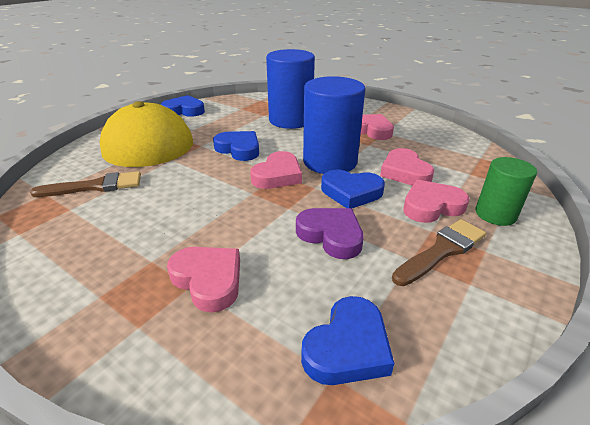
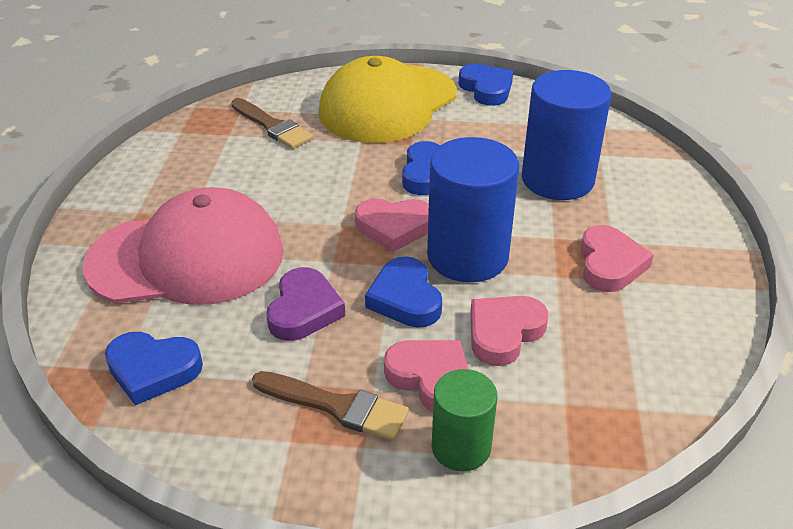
camera: 60 degrees right, 5 degrees up
pink heart [167,247,240,313] -> pink cap [83,187,284,305]

